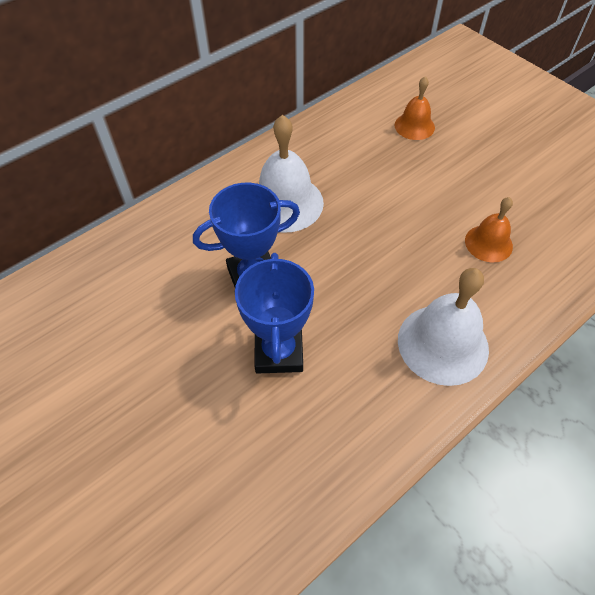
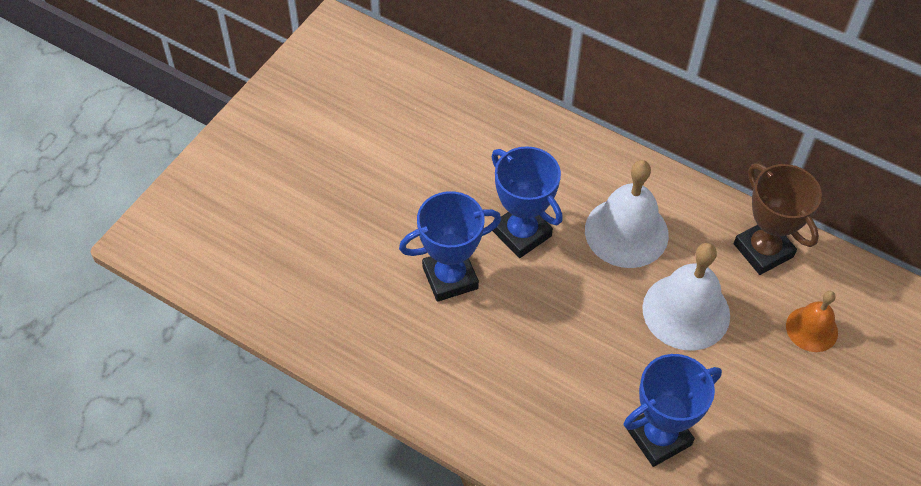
camera: 70 degrees right, 0 degrees up
white bell [398,268,489,386] -> white bell moved to [642,243,730,351]
orange bell [465,197,513,262] -> blue trophy [623,354,722,467]
none -> brown trophy [734,163,822,275]

